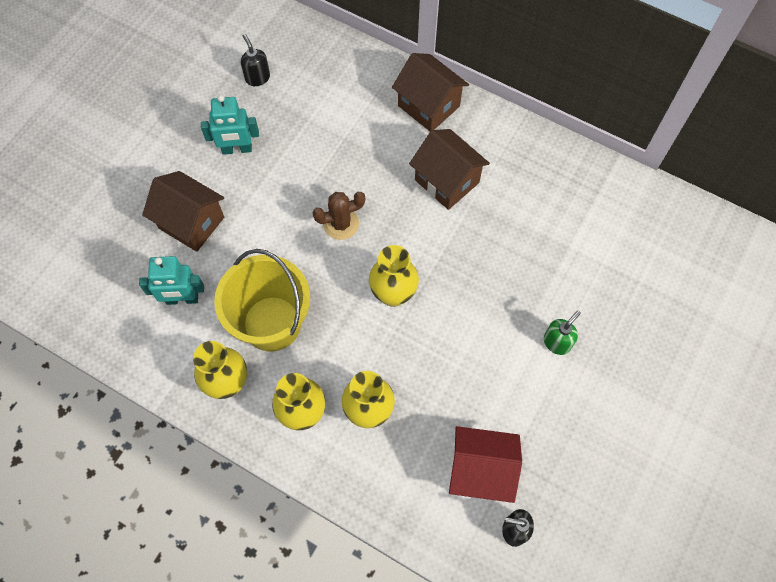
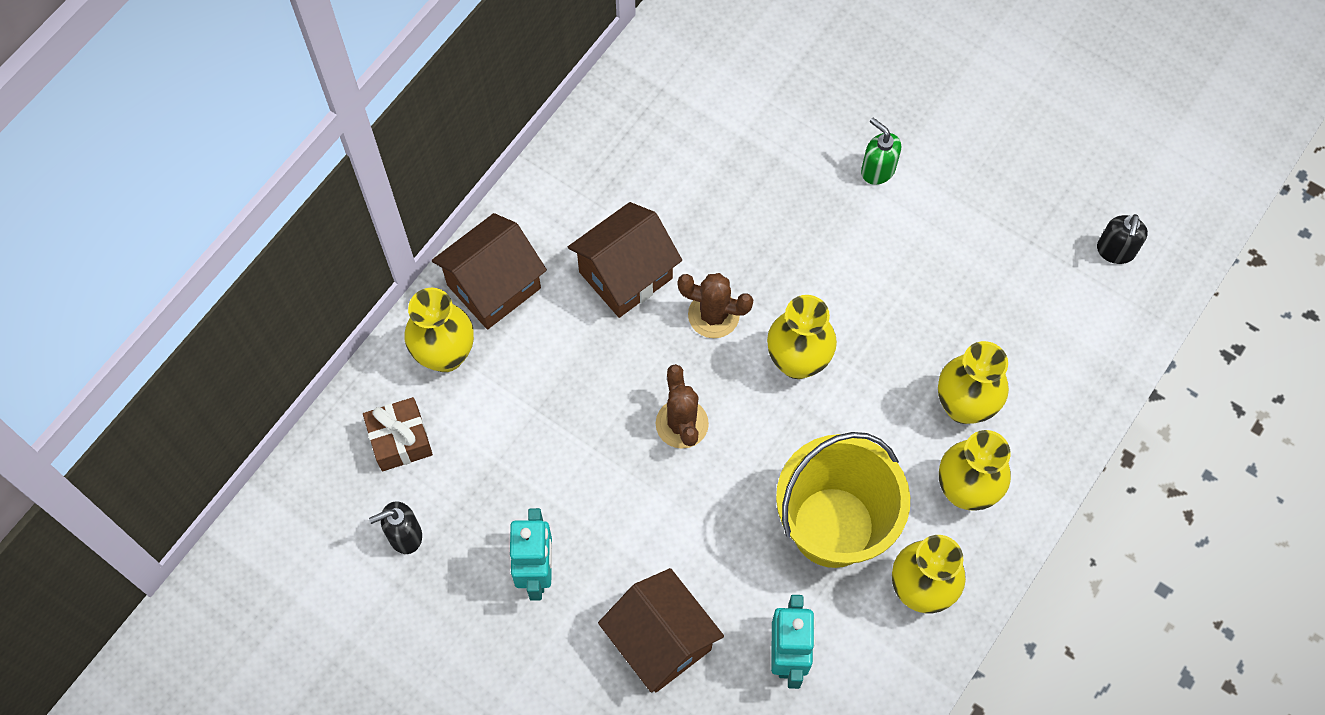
camera: 85 degrees left, 0 degrees up
brown house [142,171,224,252] -> brown house turned 75 degrees counterclockwise [598,568,724,692]
red house [449,426,522,503] -> none
none -> brown gift [363,397,433,471]
none -> yellow vase [404,288,474,372]
none -> brown cactus [678,273,753,338]

